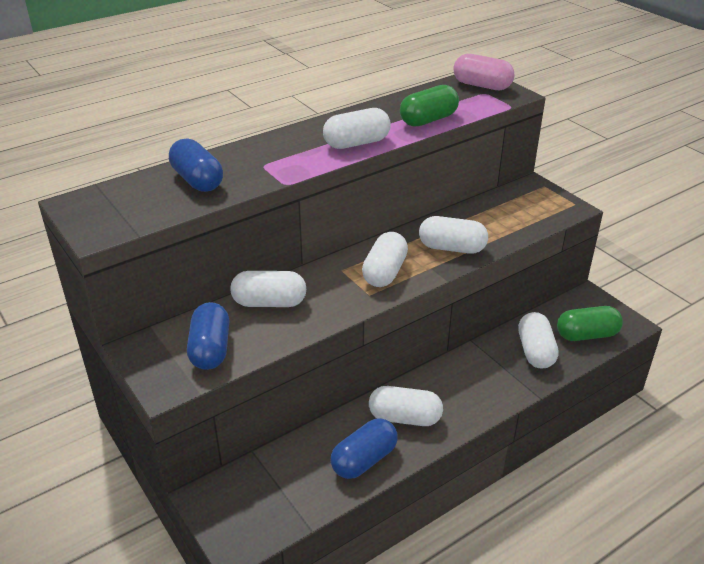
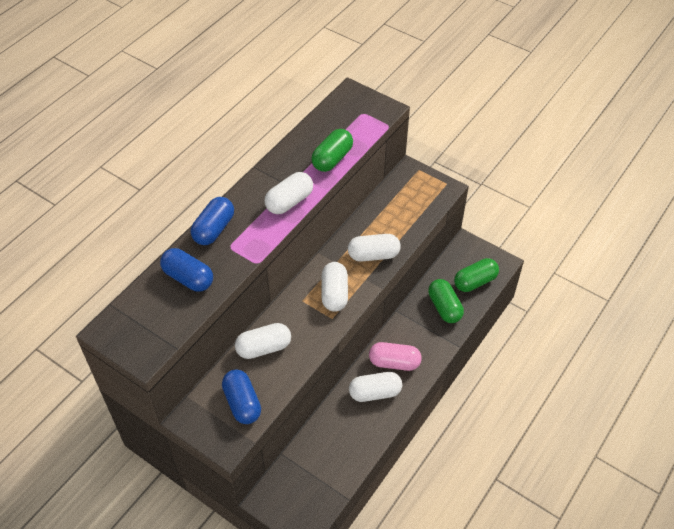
camera: 20 degrees left, 15 degrees up
blue capsule [331,418,398,479] -> blue capsule moved to [191,197,234,245]
pink capsule [453,54,515,90] -> pink capsule moved to [369,342,422,371]
white capsule [518,312,559,368] -> green capsule [428,279,464,323]

